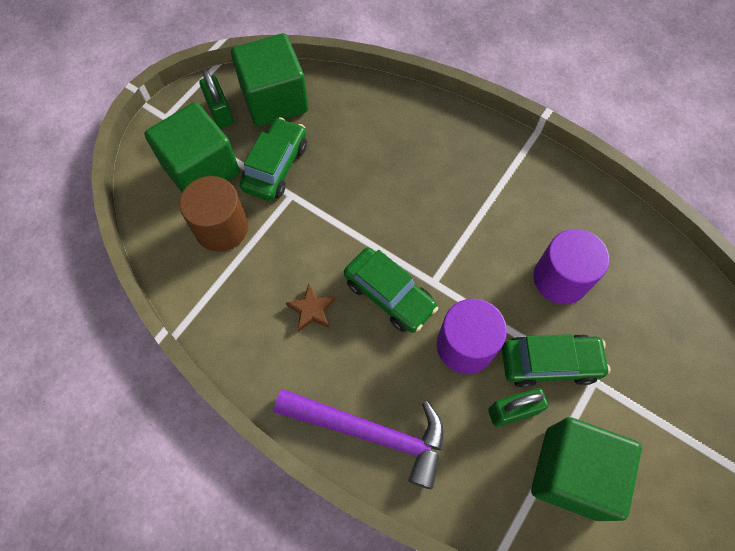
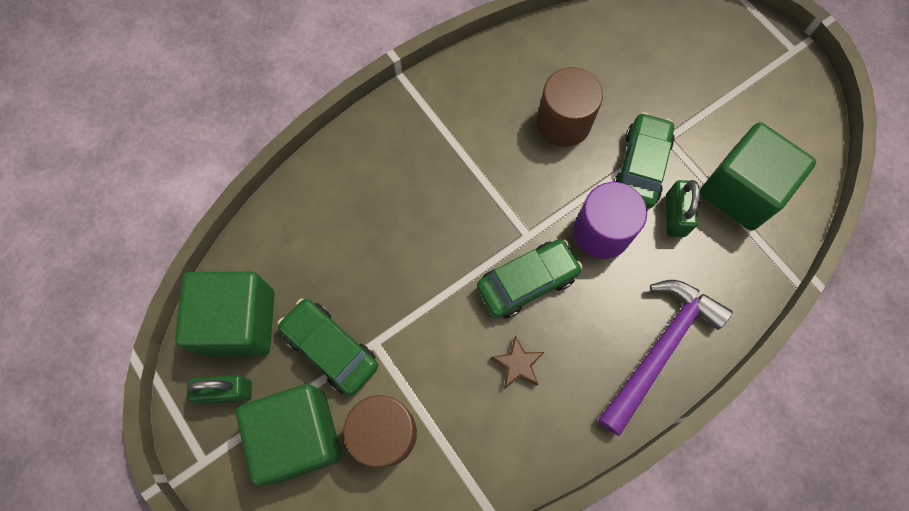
camera: 70 degrees left, 5 degrees up
purple cylinder [533,229,609,304] -> brown cylinder [537,67,603,147]

